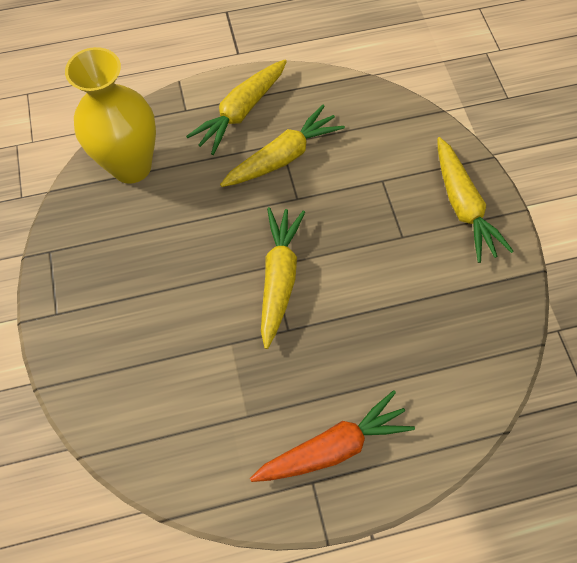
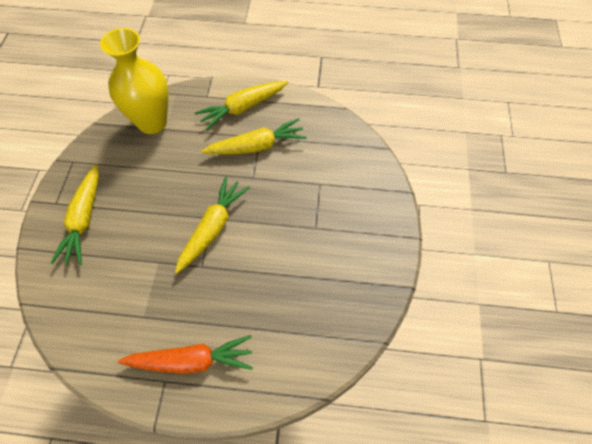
camera: 20 degrees right, 5 degrees down
yellow carrot [437,137,514,263] -> yellow carrot moved to [50,164,99,265]

